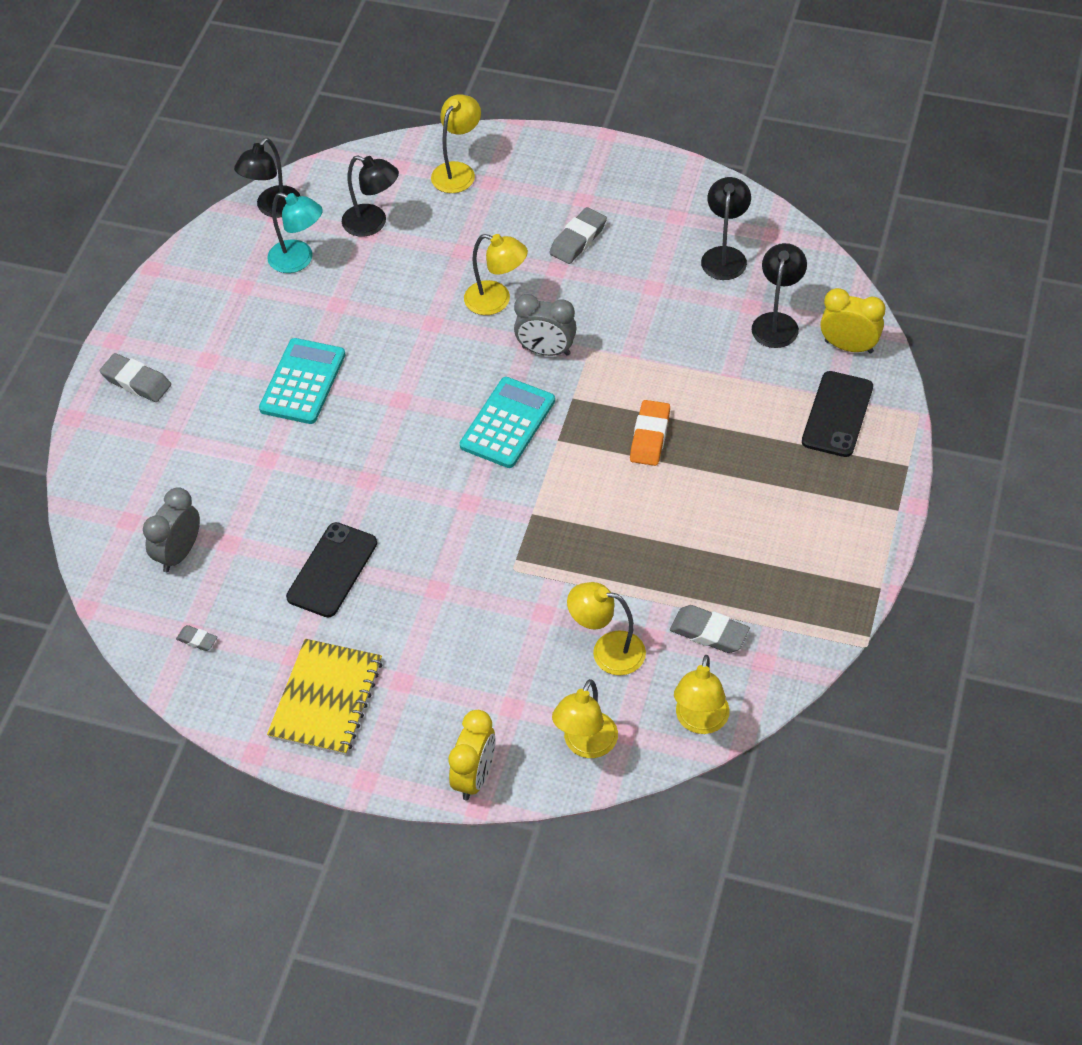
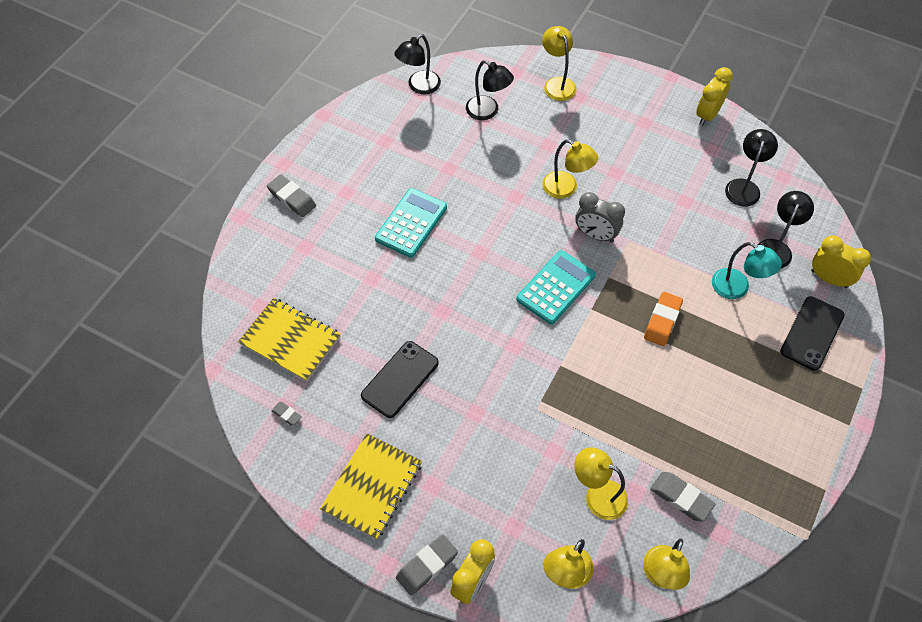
camera: 10 degrees right, 5 degrees up
grey clock [143,487,200,572] -> yellow notebook [238,298,341,382]
turquoise lamp [267,192,323,273] -> turquoise lamp moved to [712,242,782,299]
yellow lamp [431,94,481,193] -> yellow lamp turned 60 degrees counterclockwise [542,26,577,101]
grey eraser [549,207,607,264] -> grey eraser moved to [396,534,458,596]
none -> yellow clock [696,67,733,126]

